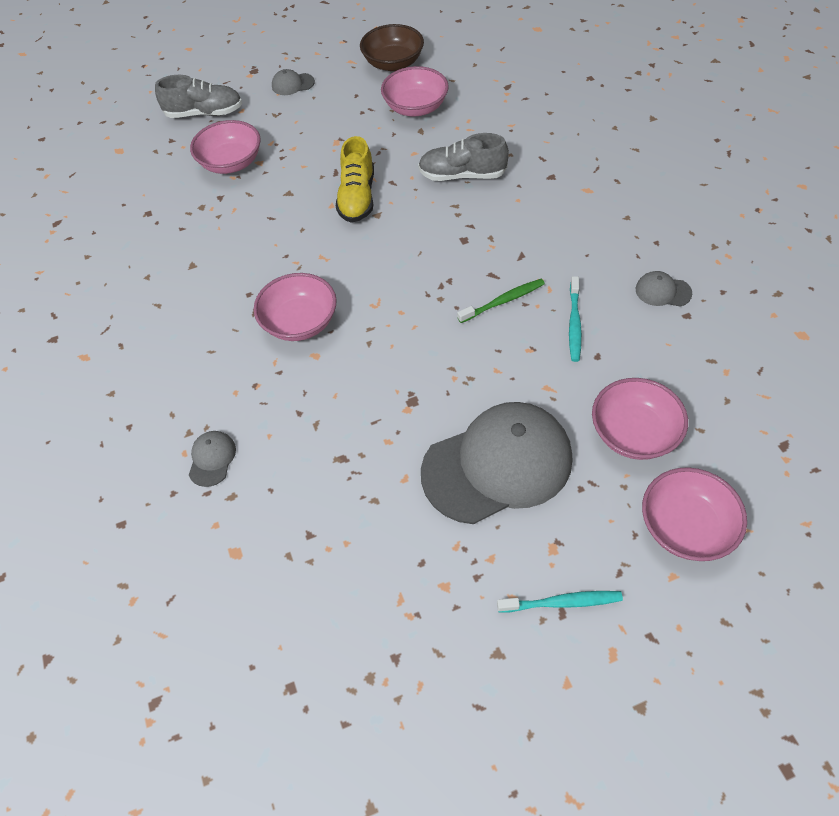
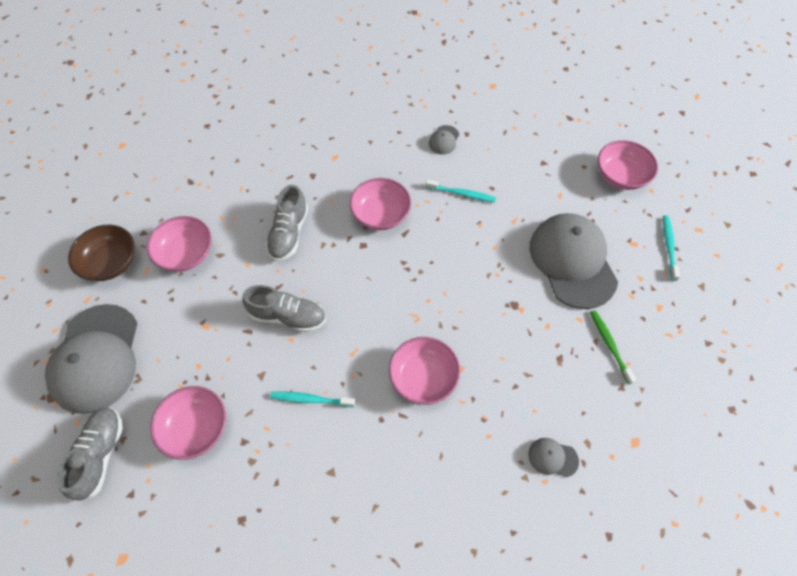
camera: 85 degrees left, 5 degrees up
grey cap [272,69,315,95] -> grey cap [45,304,138,414], size x2.49
yellow shoe [336,136,374,223] -> grey shoe [242,285,326,332]
green toothbrush [457,279,545,323] -> green toothbrush moved to [590,310,637,384]
pink bowl [592,378,688,460] -> pink bowl moved to [350,178,411,230]
none -> turquoise toothbrush [270,391,355,407]

